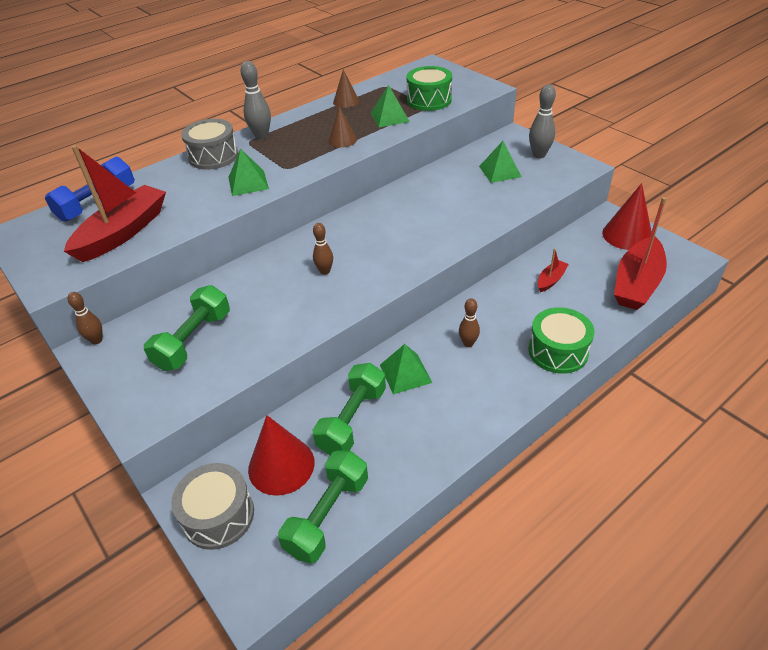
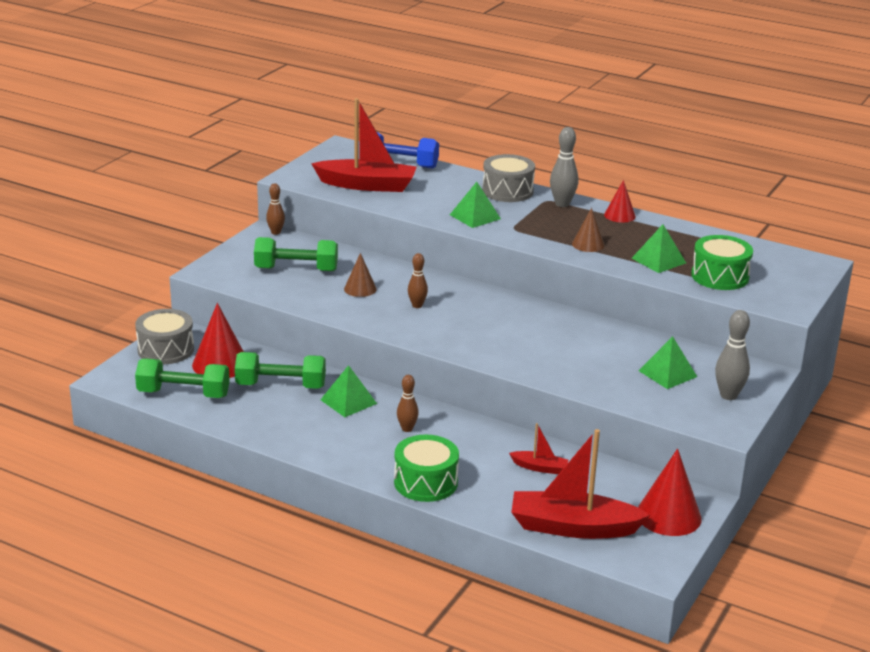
camera: 65 degrees right, 15 degrees down
brown cone [333,70,359,108] -> brown cone moved to [344,253,377,297]
none -> red cone [604,180,636,223]

